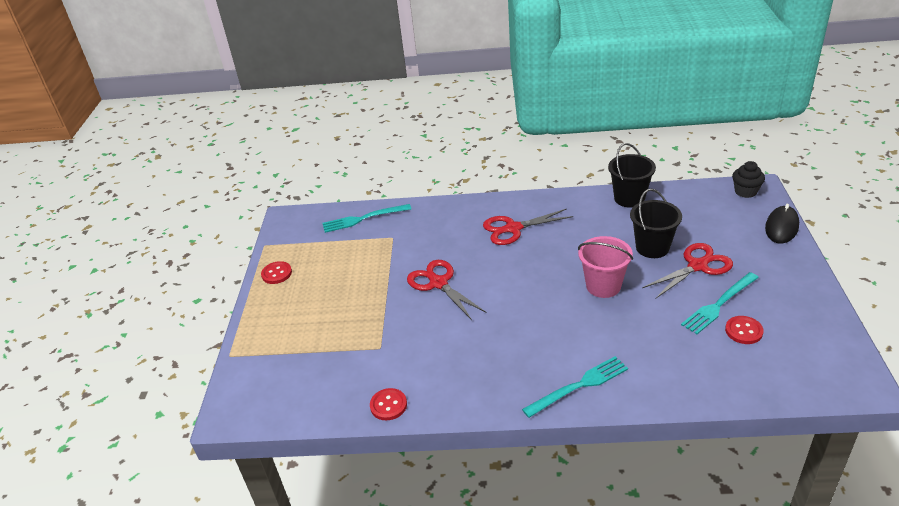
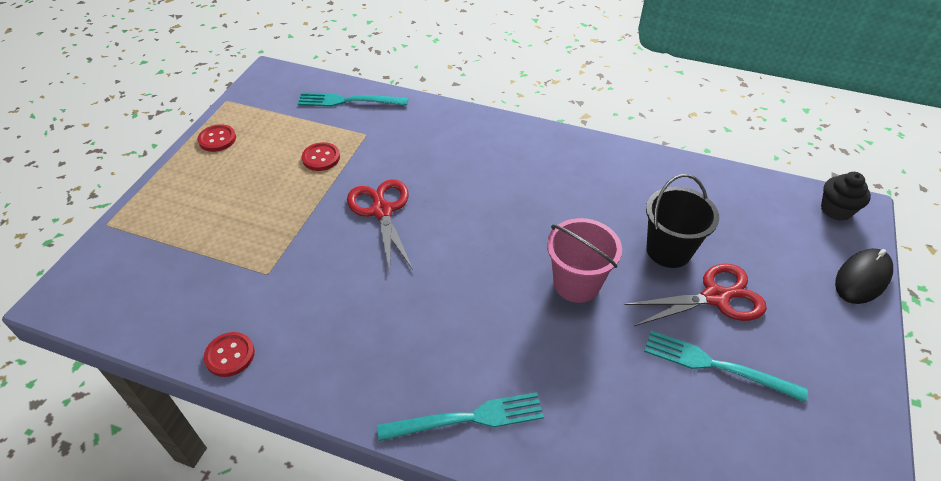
camera: 15 degrees right, 10 degrees up
red scissors [483,209,574,245] -> none
black bucket [608,143,656,208] -> none
turquoise fork [681,272,759,334] -> turquoise fork turned 45 degrees clockwise [644,331,808,402]
red button [725,316,764,344] -> red button moved to [302,142,340,171]

